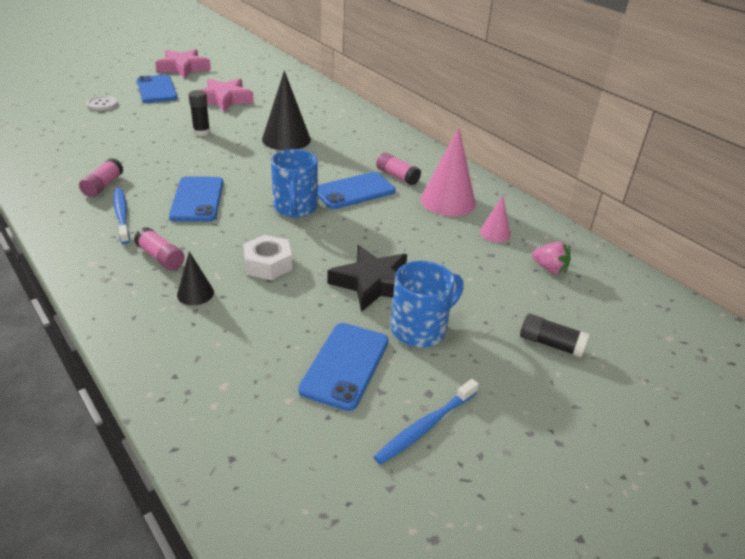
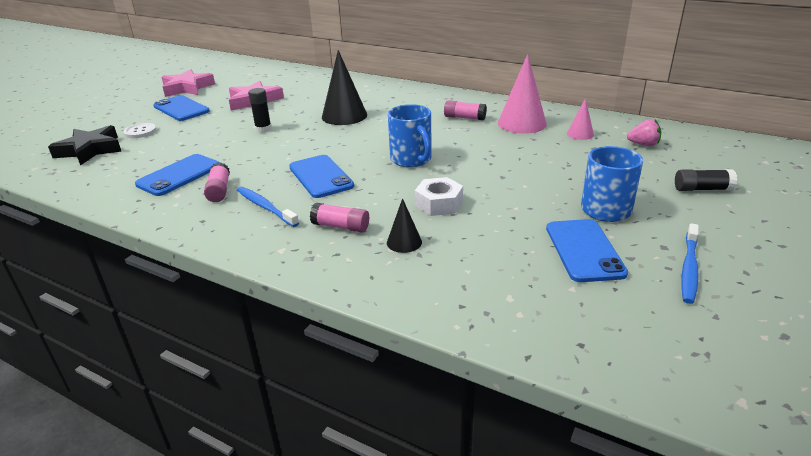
camera: 20 degrees left, 5 degrees down
blue phone [318,172,396,209] -> blue phone moved to [135,154,220,196]
black star [327,245,407,312] -> black star moved to [48,125,122,165]

